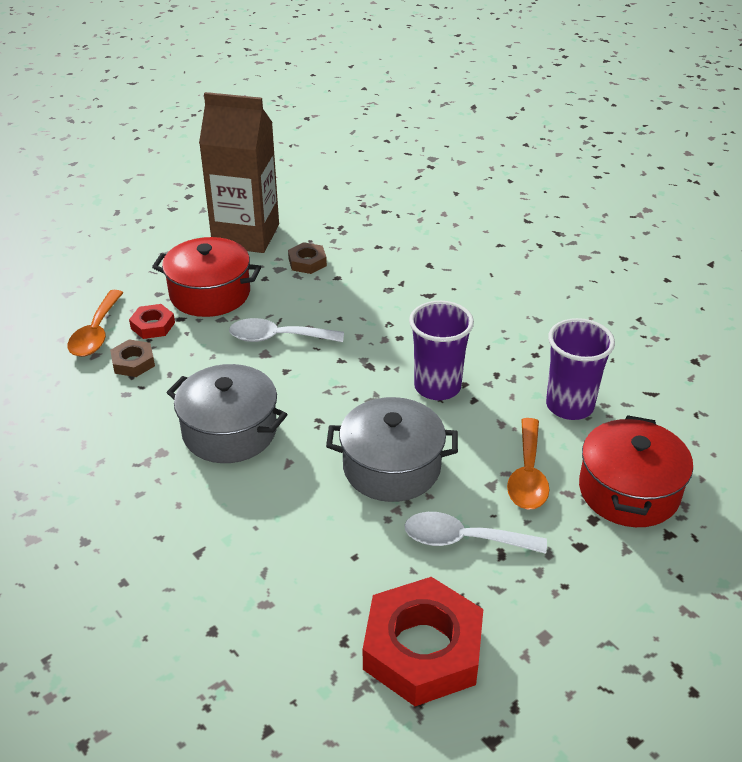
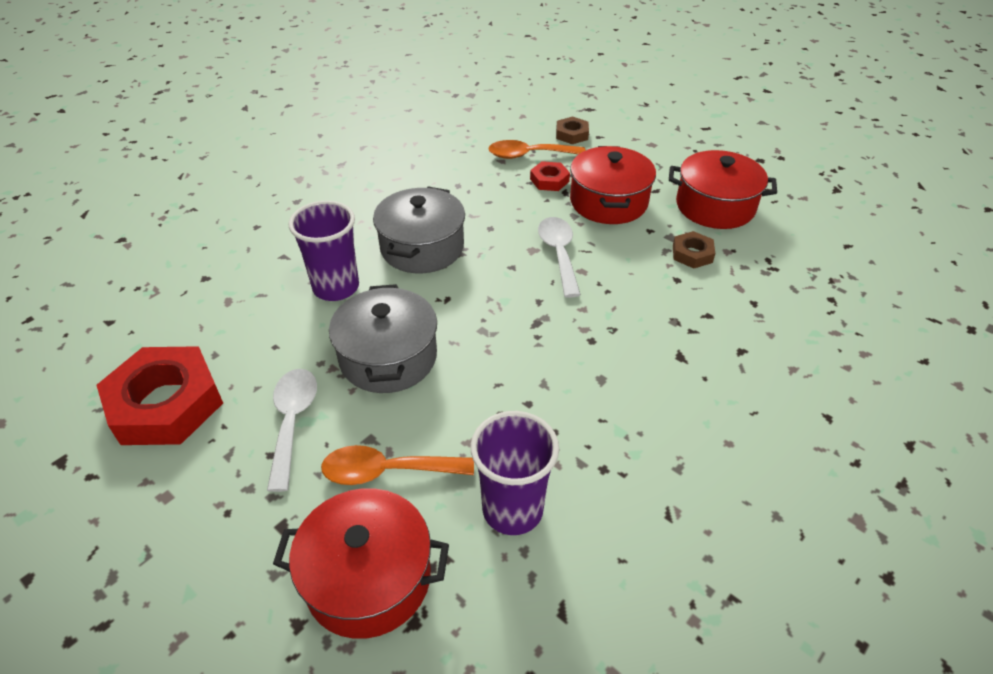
camera: 80 degrees right, 5 degrees up
brown nut [110,339,155,377] -> brown nut moved to [556,117,589,144]
brown carton [199,92,279,253] -> red pot [669,150,777,229]
purple cup [409,301,474,400] -> purple cup moved to [288,201,359,301]

